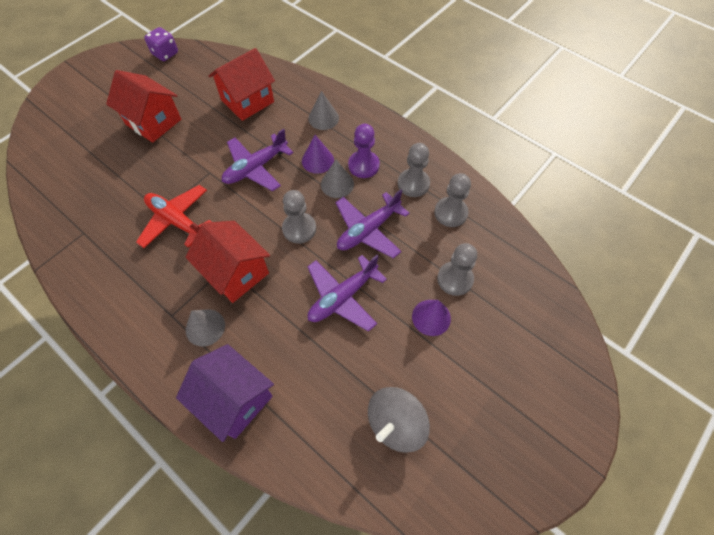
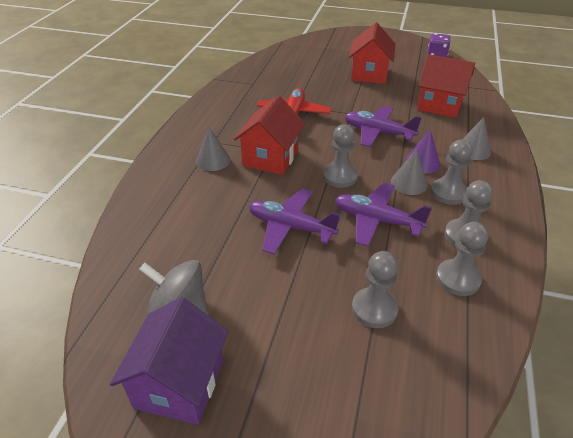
camera: 65 degrees right, 20 degrees down
purple house [176,344,274,442] -> purple house moved to [110,297,229,425]
purple pawn [348,124,380,178] -> grey pawn [430,140,473,205]
purple cone [412,300,451,336] -> none

